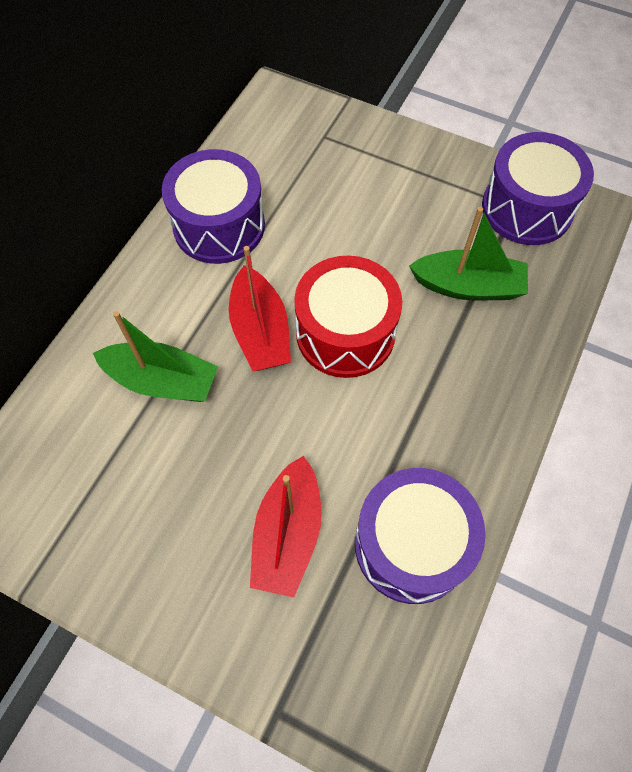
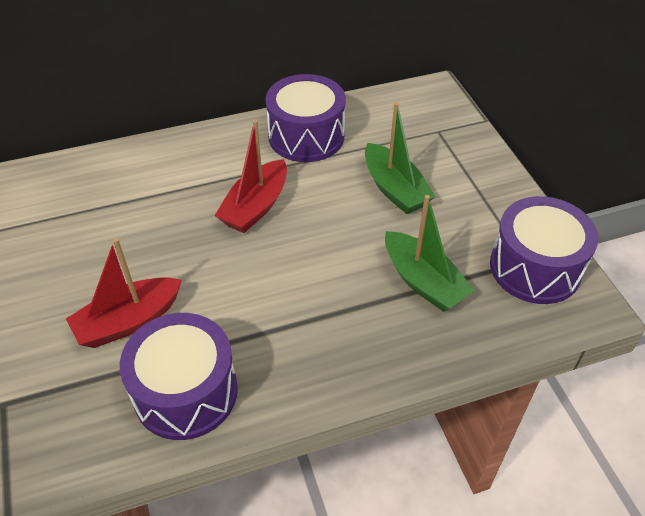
camera: 45 degrees right, 15 degrees down
green boat [93,311,218,402] -> green boat moved to [365,102,436,214]
red drum [294,256,402,378] -> none

